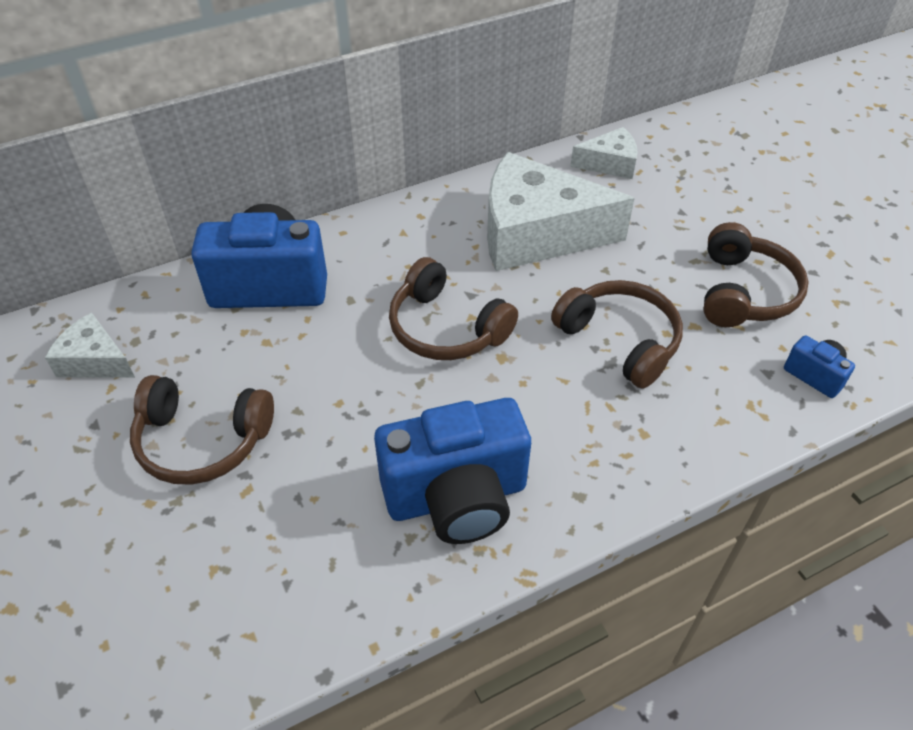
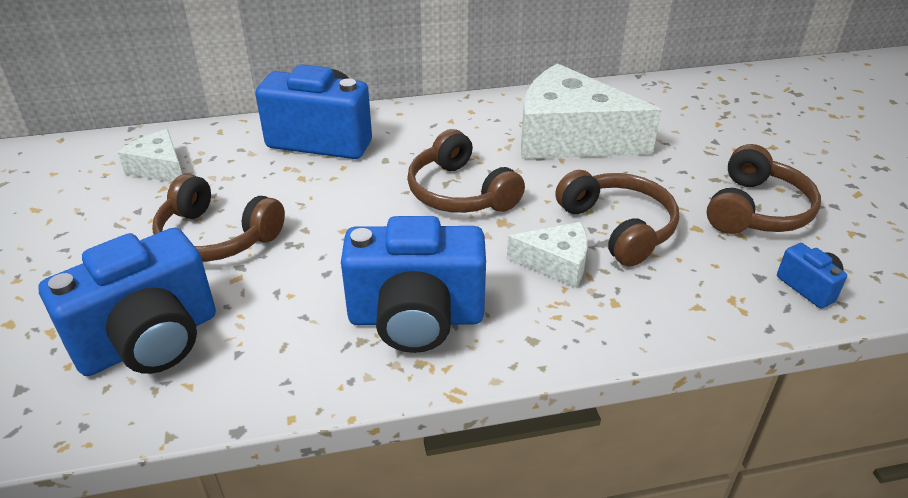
camera: 15 degrees right, 10 degrees down
white cheese [570,127,638,179] -> white cheese moved to [507,222,588,288]
none -> blue camera [38,228,216,376]

